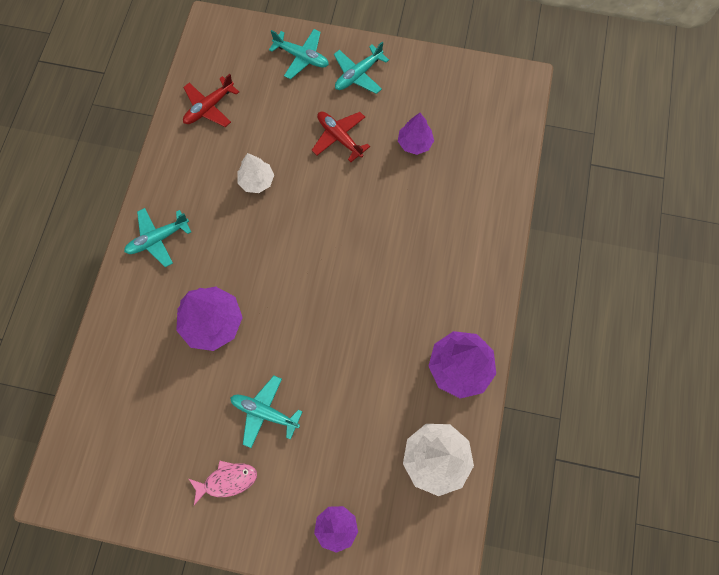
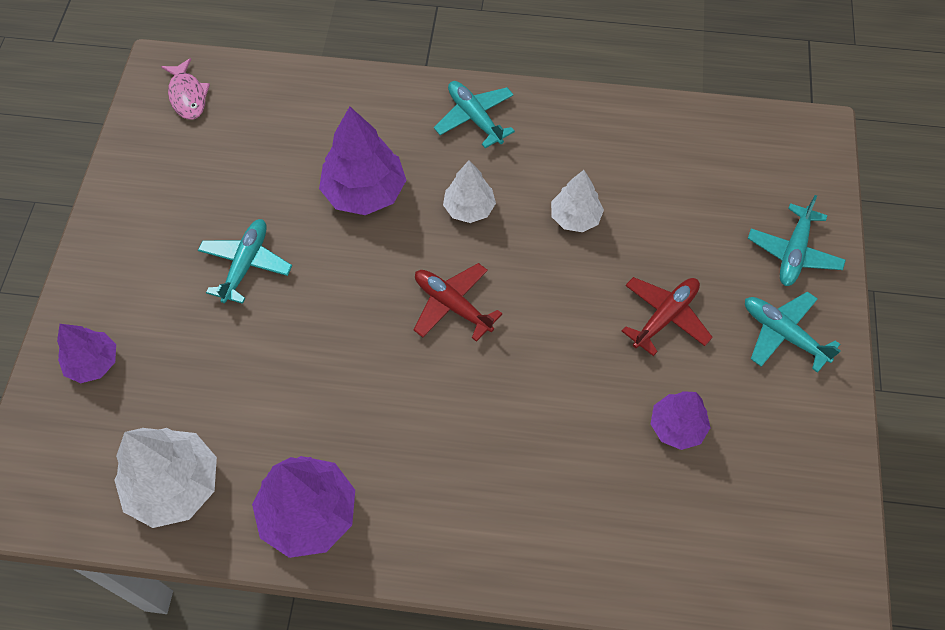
camera: 85 degrees right, 10 degrees down
red plane [183,74,239,127] -> red plane moved to [414,263,503,342]
pink fish [189,461,257,505] -> pink fish moved to [161,58,210,120]
none -> white tree [443,160,496,223]

